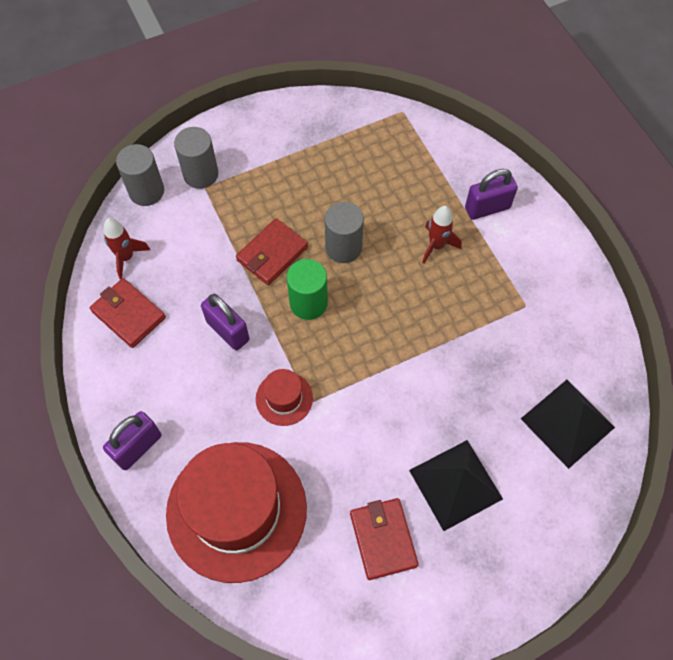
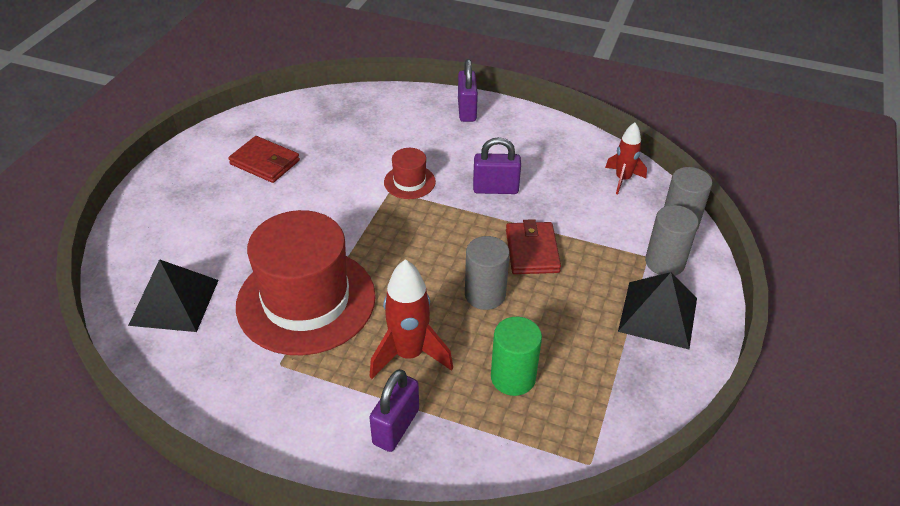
camera: 135 degrees right, 20 degrees down
red wallet [90,278,166,348] -> none
red hat [166,442,307,583] -> red hat moved to [236,210,376,355]
green cylinder [287,259,328,320] -> green cylinder moved to [491,317,542,396]
black pyramid [409,440,503,531] -> black pyramid moved to [618,272,697,349]
red rocket [422,206,462,264] -> red rocket [369,259,453,379], size x1.57

